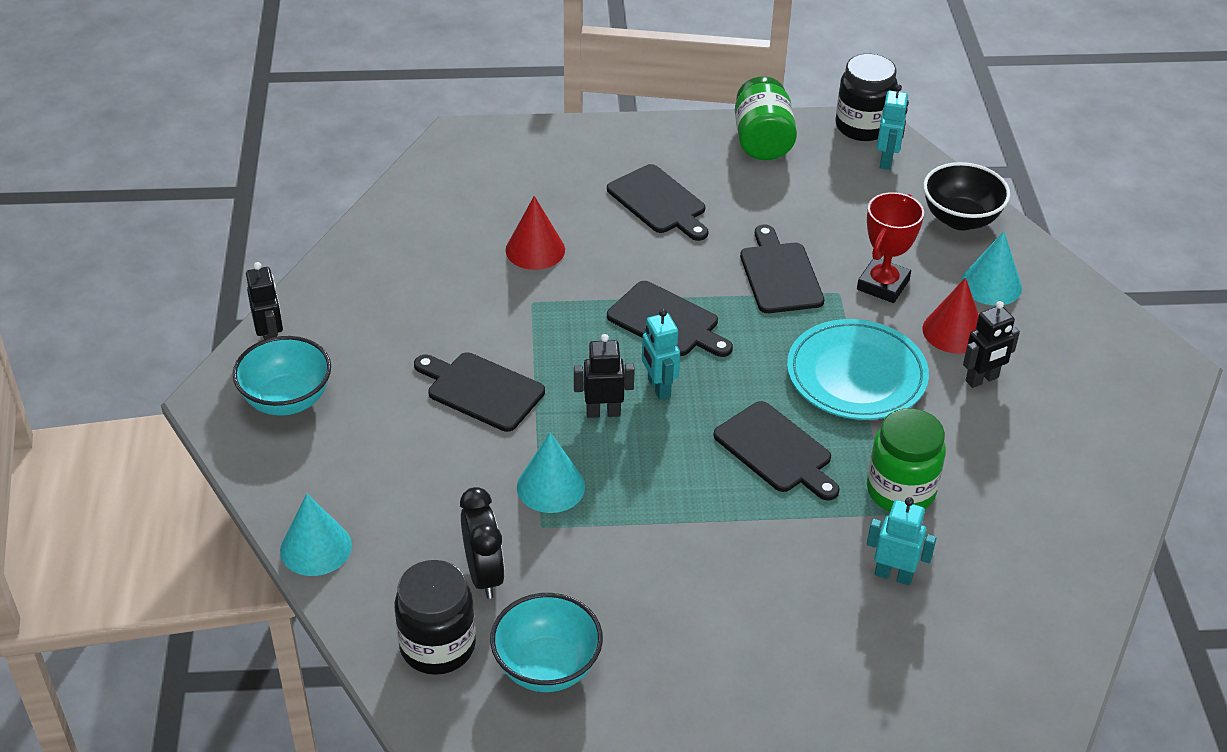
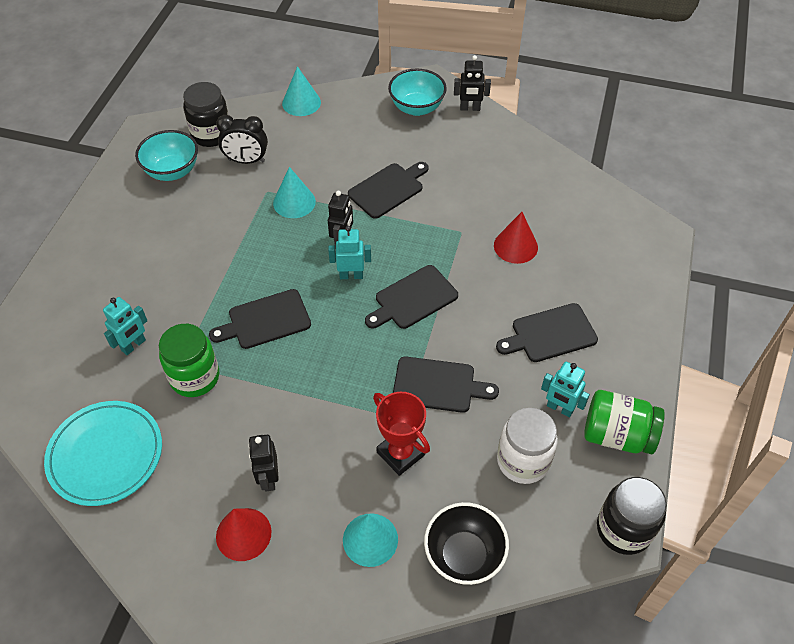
camera: 110 degrees right, 10 degrees up
turquoise plate [787,319,929,420] -> turquoise plate moved to [44,401,162,506]
turquoise robot [877,84,909,170] -> turquoise robot moved to [541,362,590,418]
red cone [922,278,979,354] -> red cone moved to [216,508,271,561]
none -> white jar [497,408,558,484]

